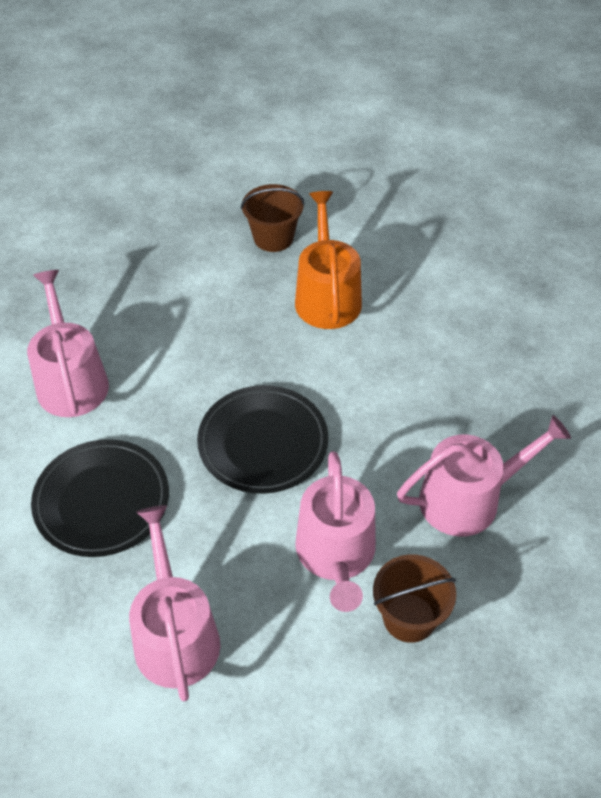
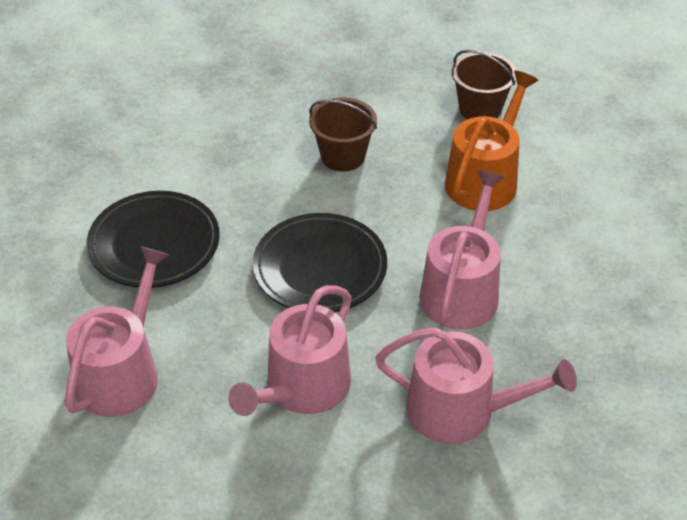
camera: 35 degrees right, 5 degrees down
pink watering can [27,270,109,417] -> pink watering can moved to [420,170,505,330]
brown bucket [373,555,456,643] -> brown bucket moved to [309,98,377,172]

